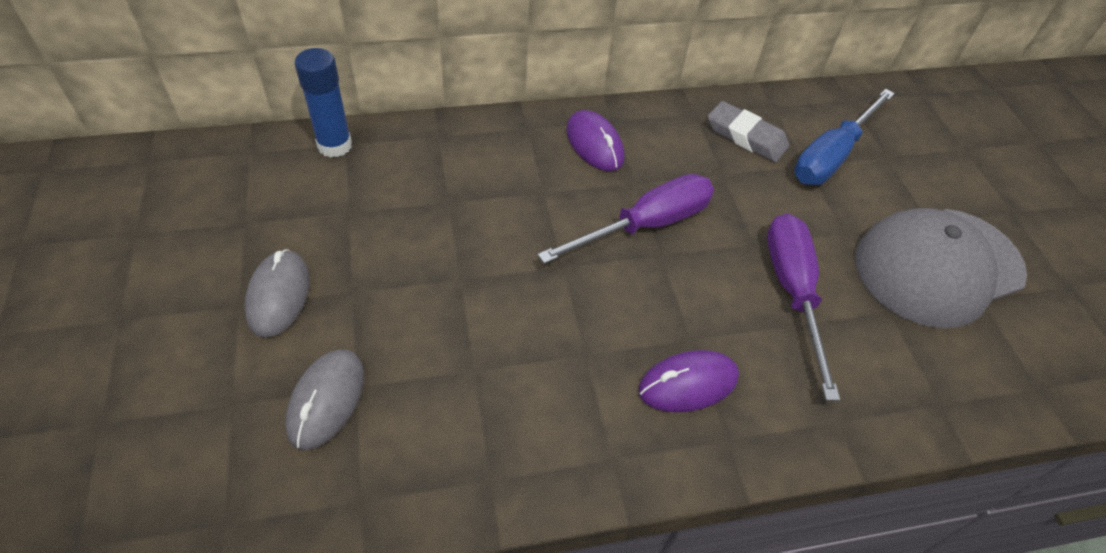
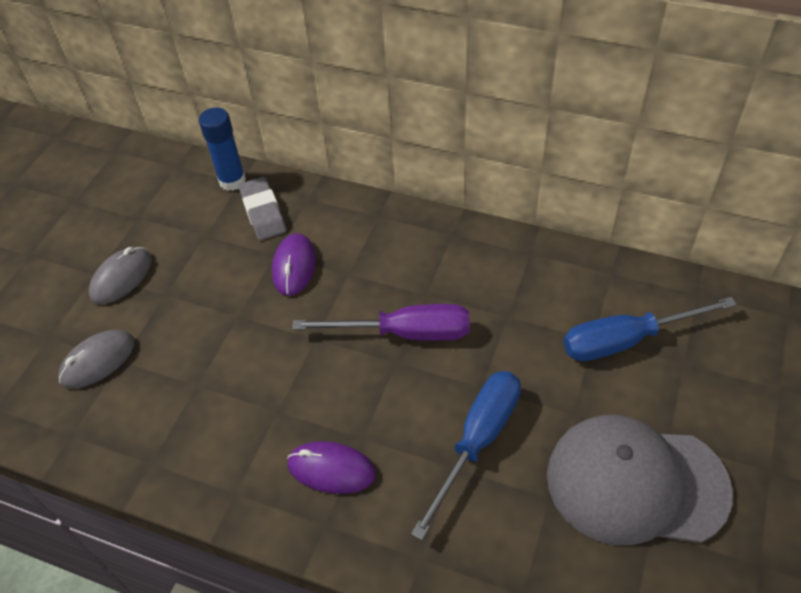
camera: 40 degrees right, 0 degrees up
purple mouse [566,110,624,171] -> purple mouse moved to [272,233,316,296]
grey eraser [708,101,789,162] -> grey eraser moved to [239,177,286,240]
purple screwdriver [767,213,840,401] -> blue screwdriver [411,371,521,540]

